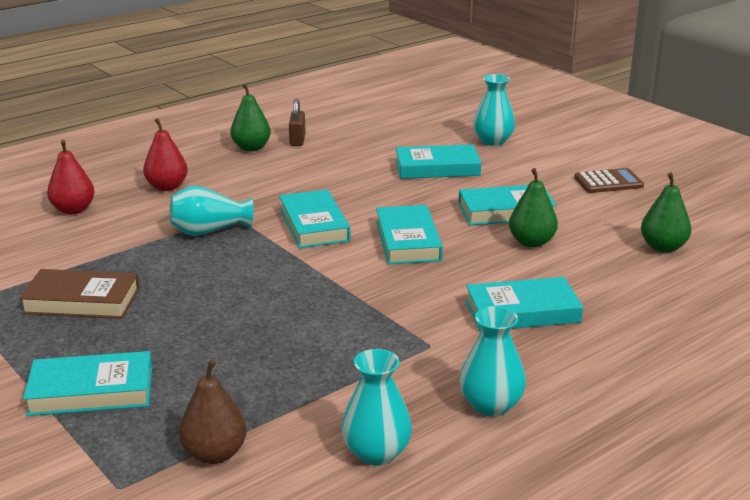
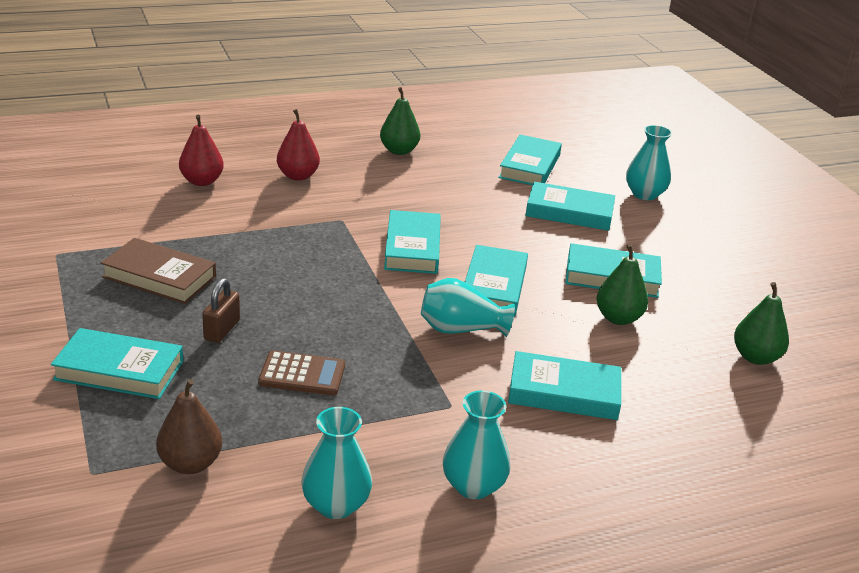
camera: 15 degrees right, 5 degrees up
turquoise vase [170,186,254,236] -> turquoise vase moved to [421,278,515,337]
brown padlock [289,98,306,146] -> brown padlock moved to [202,278,240,343]
brown calculator [574,168,644,193] -> brown calculator moved to [258,350,345,395]
none -> turquoise book [498,135,562,185]

